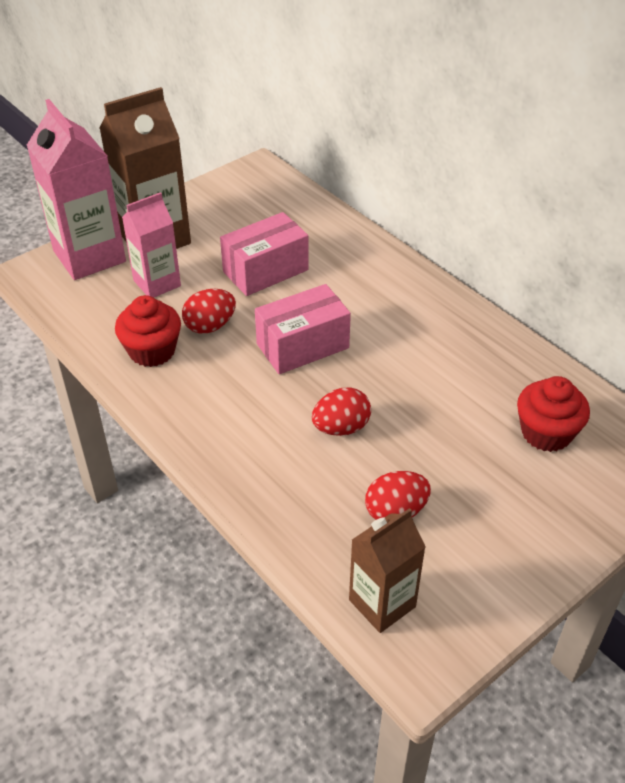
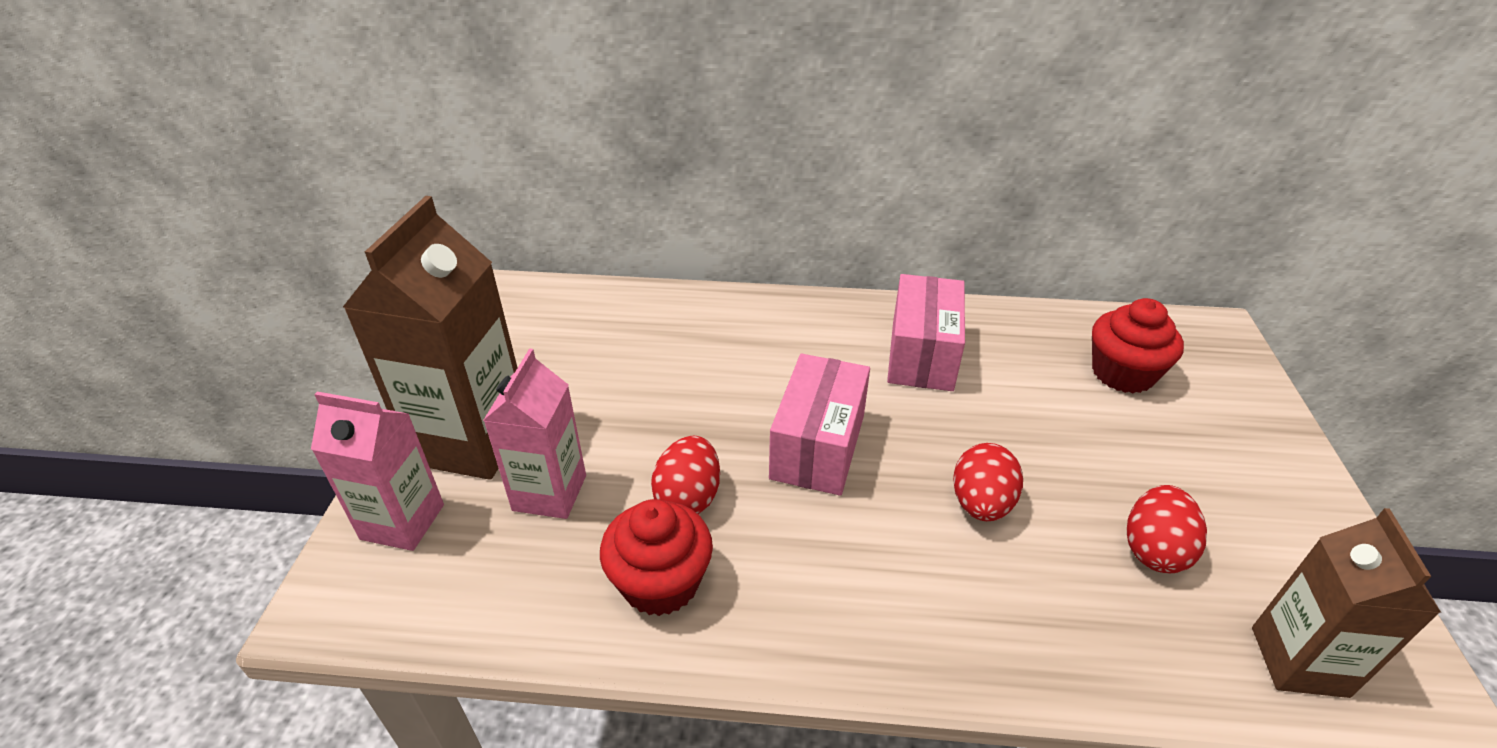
camera: 45 degrees left, 5 degrees down
pink carton [27,99,126,280] -> pink carton [311,392,444,551], size x0.62
pink box [220,212,309,296] -> pink box moved to [887,274,965,391]

